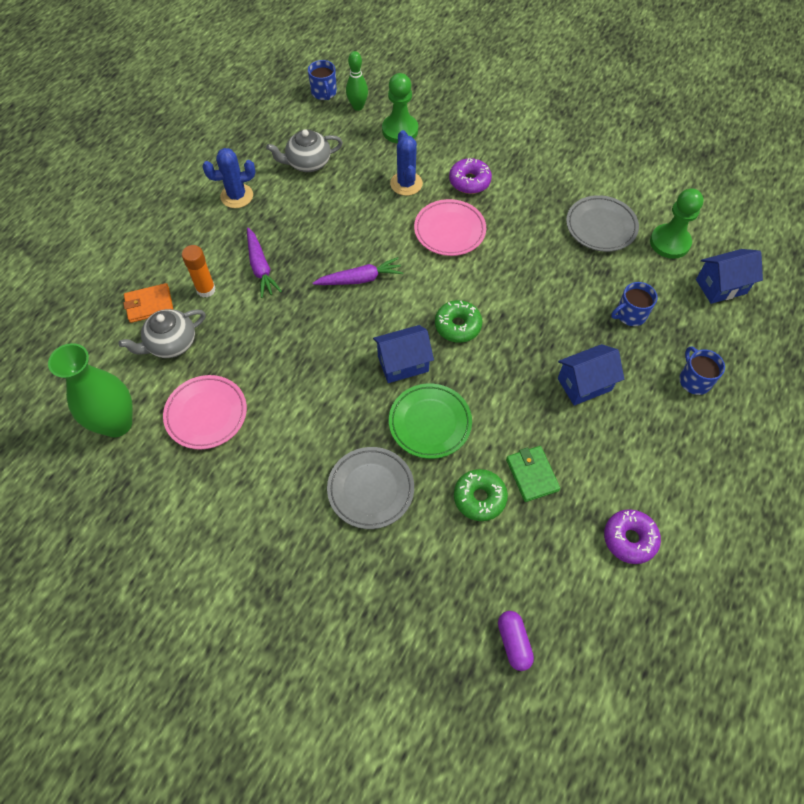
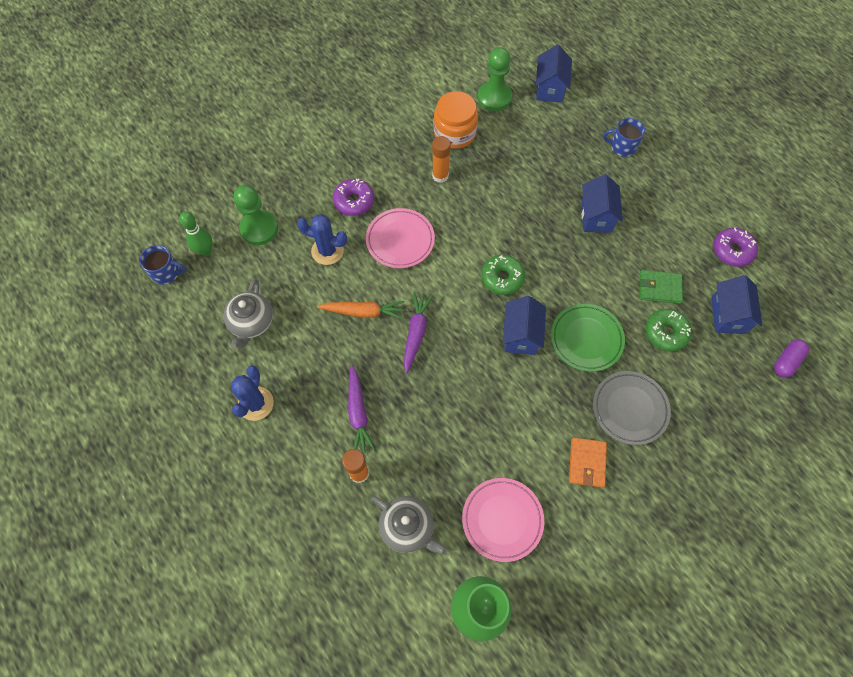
camera: 65 degrees left, 5 degrees up
grey teapot [119,309,206,358] -> grey teapot turned 45 degrees counterclockwise [371,496,447,555]
orange wallet [123,283,173,323] -> orange wallet moved to [569,438,607,488]
purple carrot [247,228,282,298] -> purple carrot turned 75 degrees clockwise [348,365,376,453]
purple capsule [498,611,534,671] -> purple capsule turned 60 degrees counterclockwise [774,339,809,377]
grey plate [566,195,639,252] -> orange jar [433,91,478,149]
blue mug [611,282,658,326] -> none
none -> orange carrot [317,301,405,319]
none -> orange glue stick [432,136,451,183]
none -> blue house [711,275,763,334]

